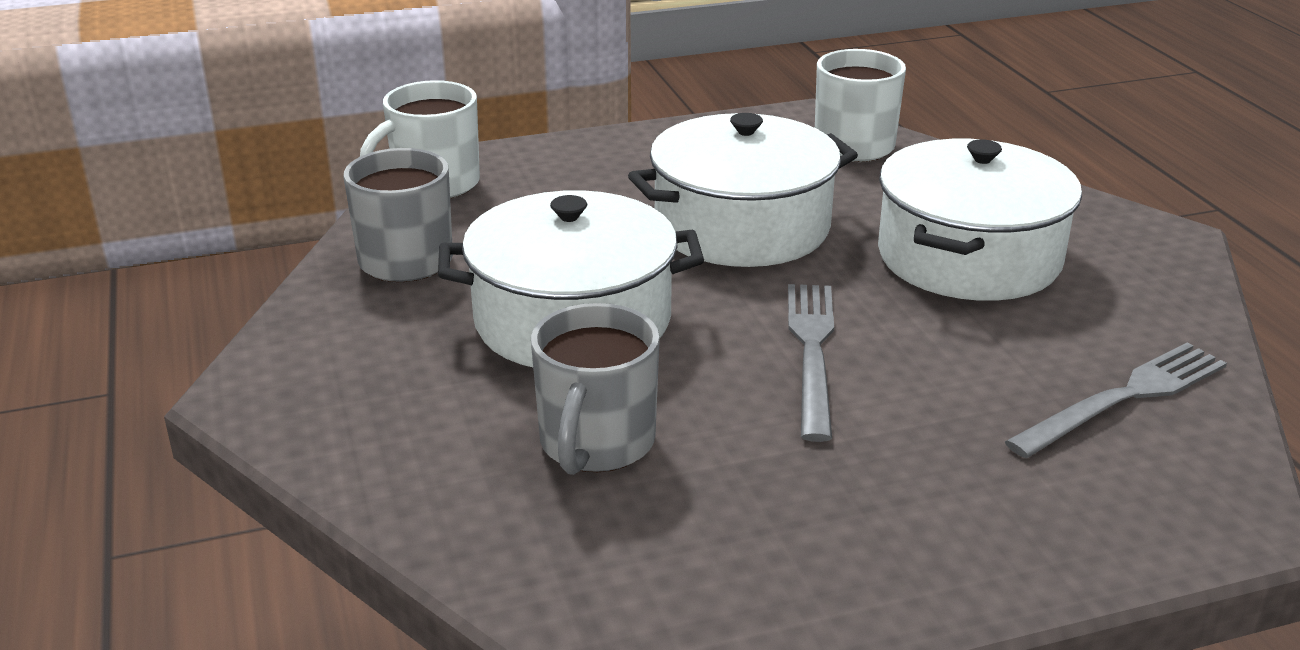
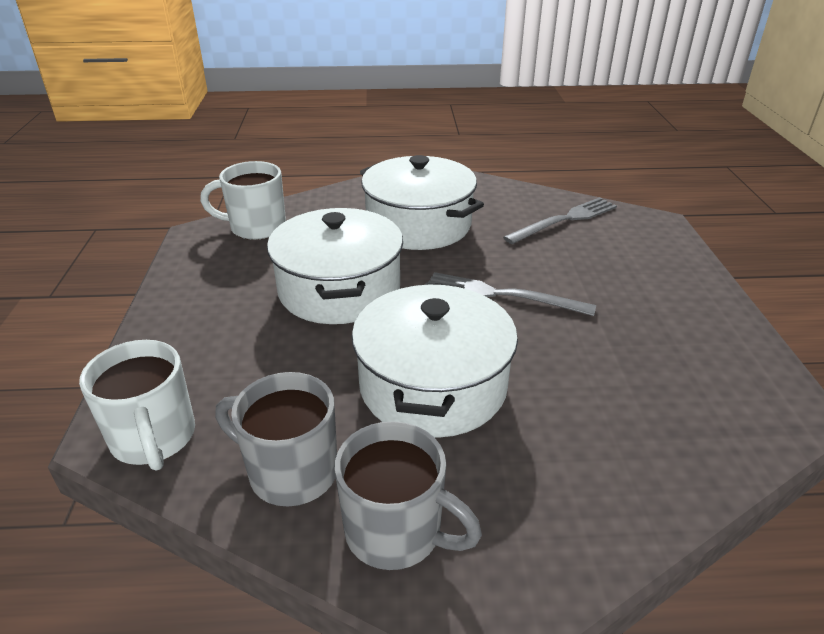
camera: 75 degrees left, 5 degrees up
grey mug [531,303,660,475] -> grey mug moved to [334,421,482,570]
grey fork [1005,343,1227,458] -> grey fork turned 75 degrees clockwise [503,197,617,244]

